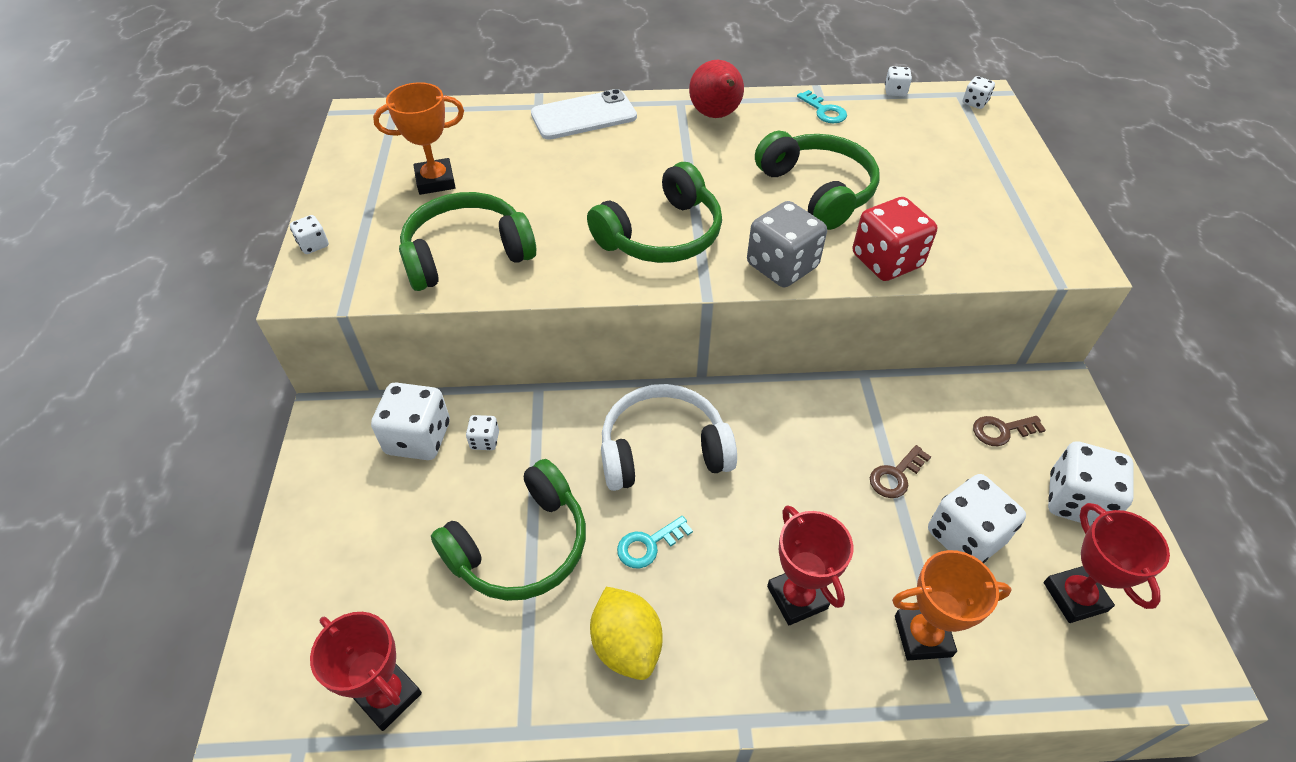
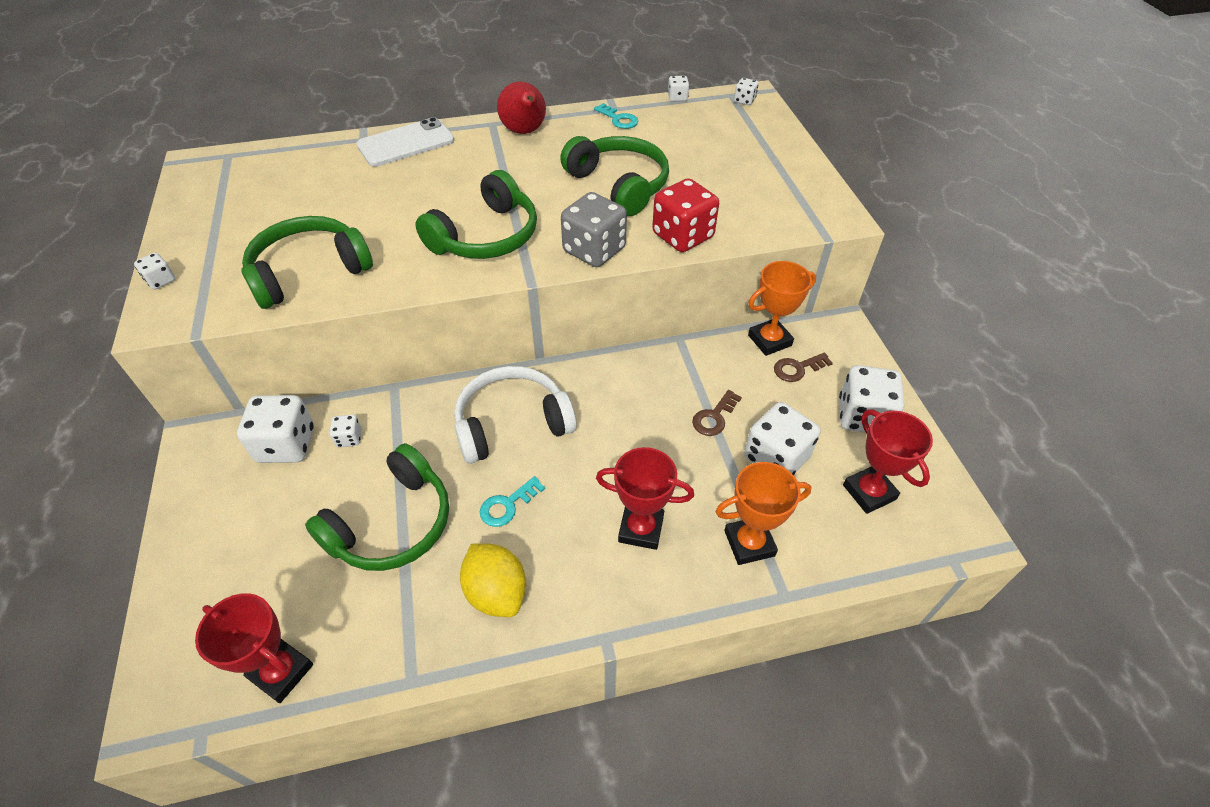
camera: 10 degrees left, 0 degrees up
orange trophy [373,82,464,195] -> orange trophy moved to [748,261,816,356]
red trophy [767,505,853,625] -> red trophy turned 45 degrees counterclockwise [596,447,694,550]

